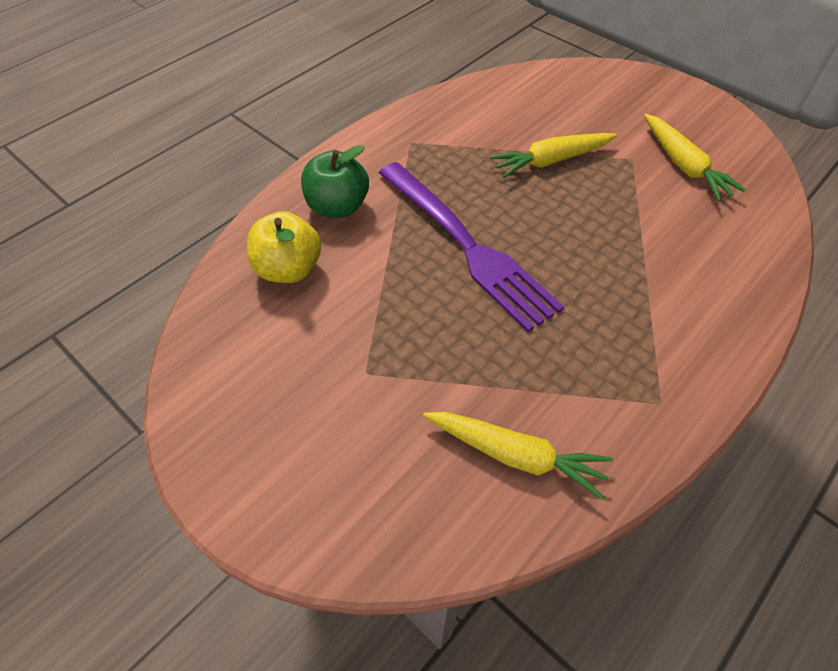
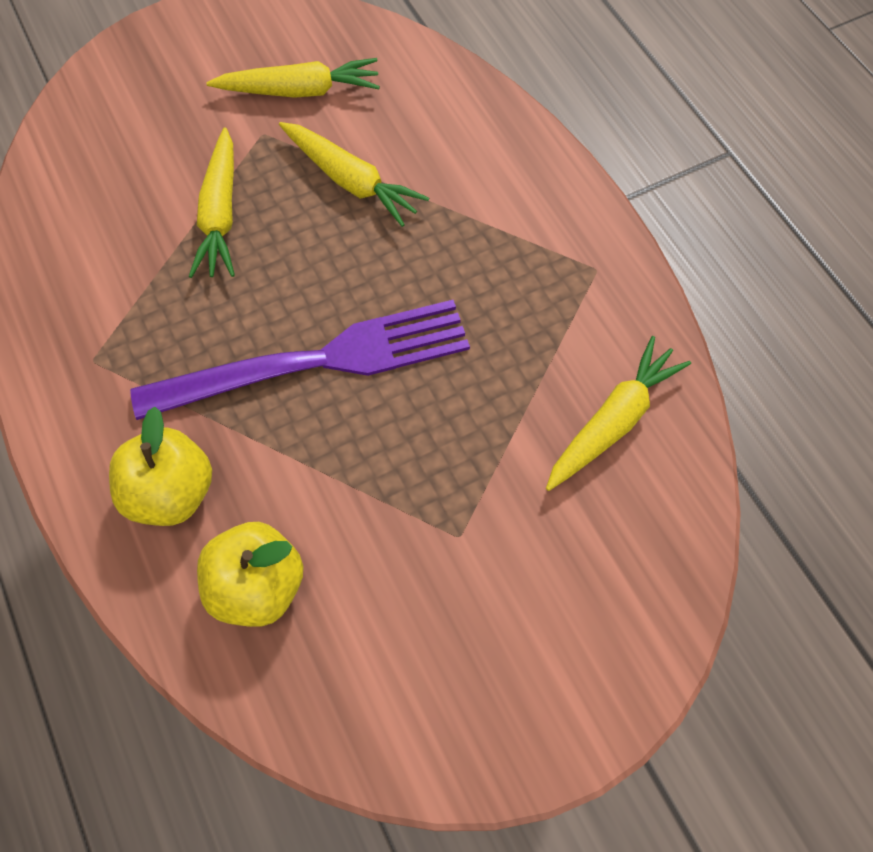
camera: 70 degrees left, 10 degrees up
green apple [301,145,369,218] -> yellow apple [109,407,212,526]
none -> yellow carrot [279,122,429,227]

